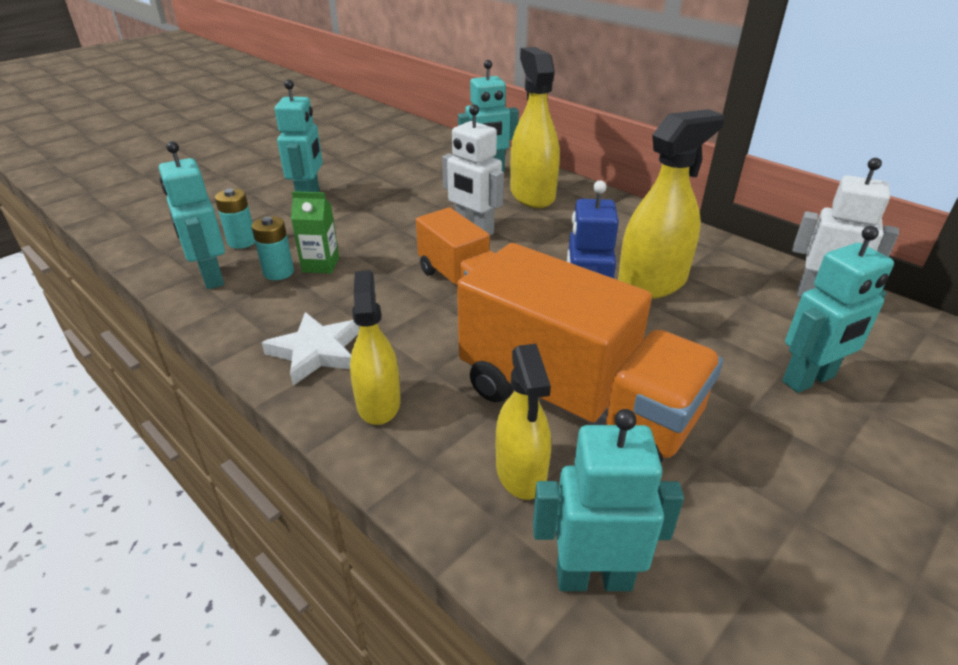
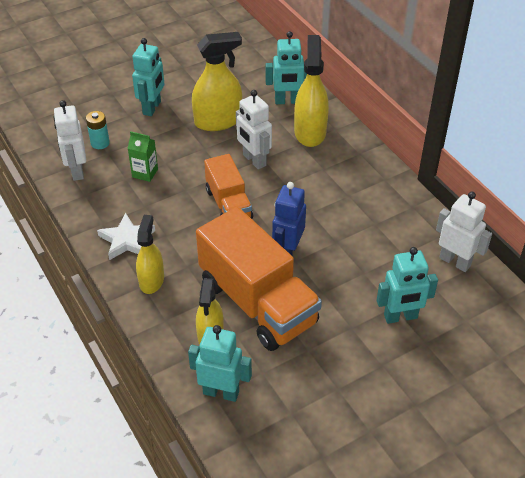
camera: 15 degrees right, 10 degrees up
turquoise robot [159,141,225,289] -> white robot [54,100,86,181]
turquoise battery [252,216,294,280] -> none
yellow spray bottle [618,109,724,299] -> yellow spray bottle moved to [192,32,242,131]

